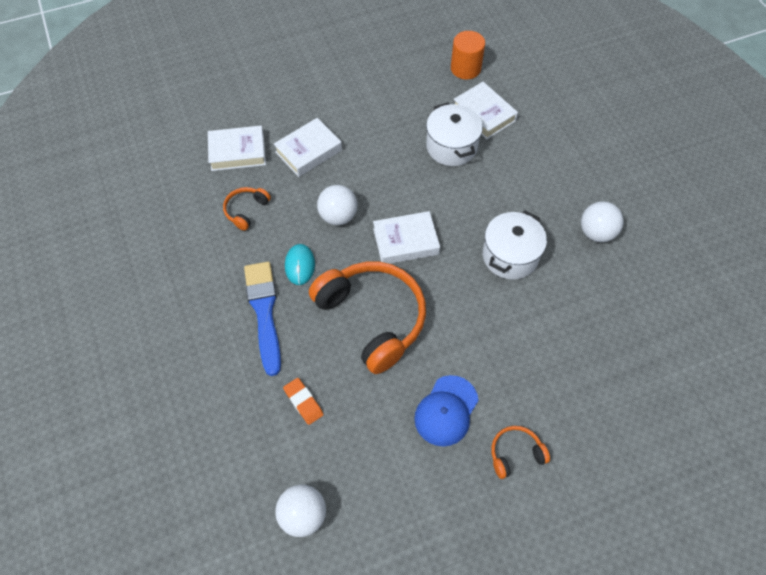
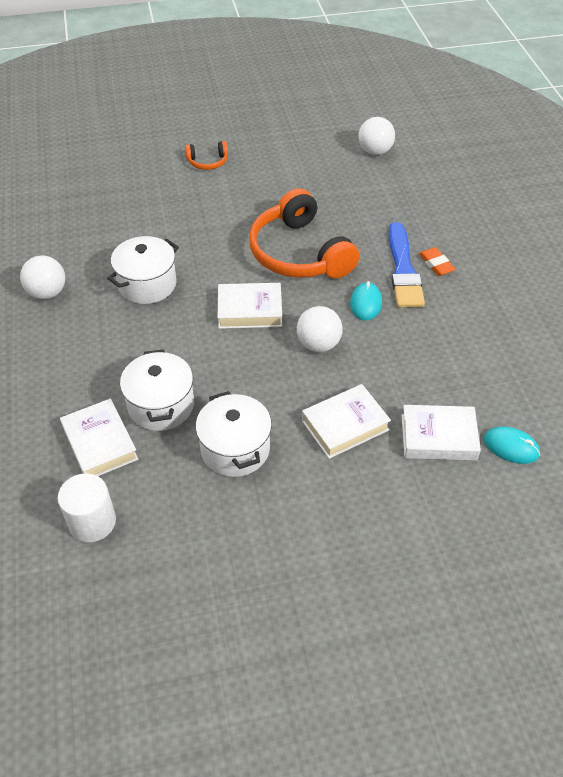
camera: 170 degrees left, 10 degrees down
orange headphones [223,187,271,231] -> none
orange eraser [283,378,324,425] -> orange eraser moved to [419,247,456,276]
blue cap [414,375,479,447] -> none
orange cylinder [451,31,485,79] -> white cylinder [58,473,116,542]
none -> white pot [196,391,272,477]
none -> turquoise mouse [484,427,540,464]

